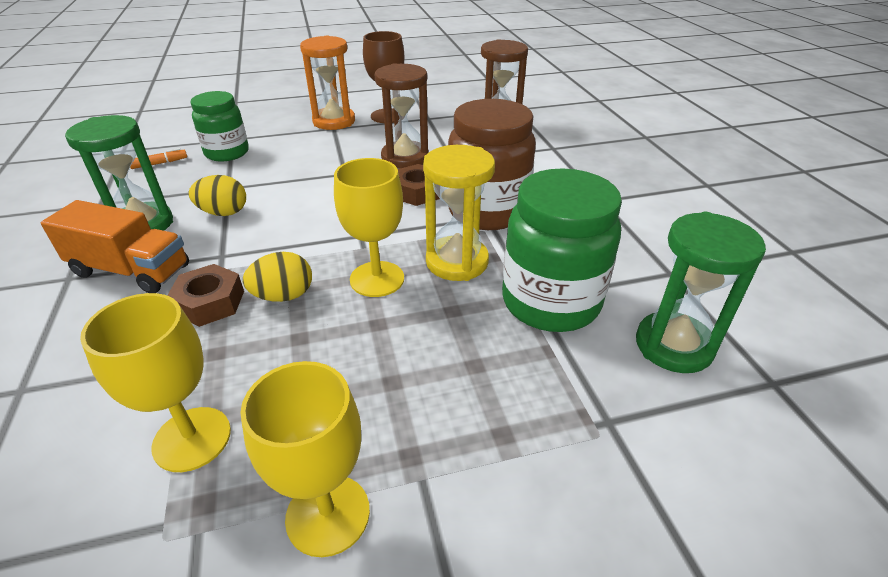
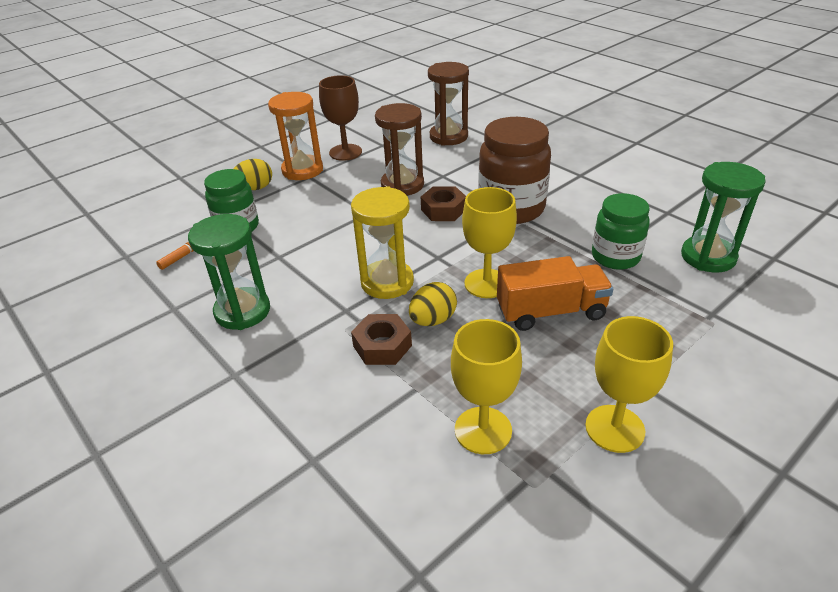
camera: 25 degrees left, 0 degrees up
orange truck [41,200,189,293] -> orange truck moved to [497,256,613,331]
yellow egg [188,175,246,216] -> yellow egg moved to [233,159,272,190]
yellow hourglass [423,145,495,281] -> yellow hourglass moved to [351,186,414,299]
green jar [502,168,622,332] -> green jar [592,193,650,270], size x0.65

